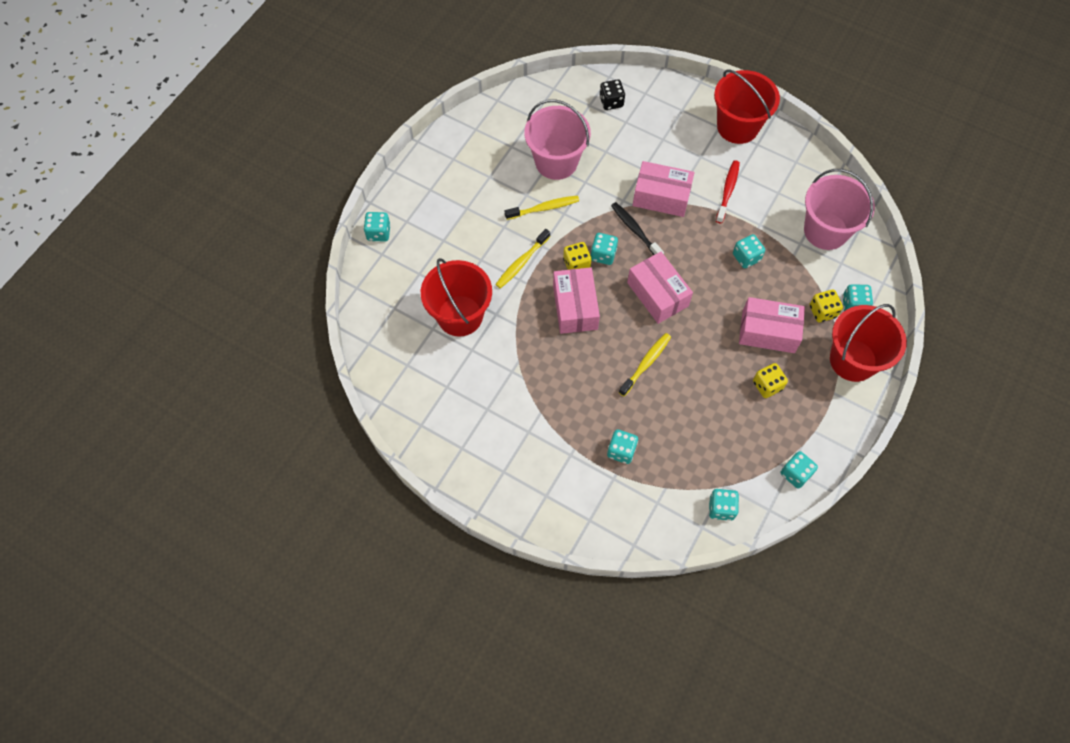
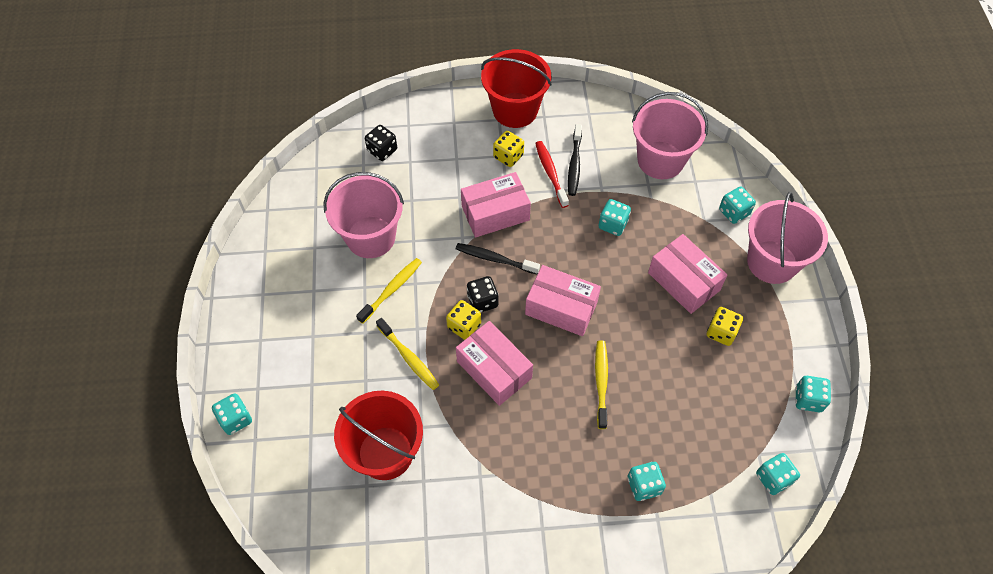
camera: 35 degrees left, 5 degrees down
yellow toothbrush [495,229,550,288] -> yellow toothbrush turned 45 degrees counterclockwise [376,318,439,390]
turquoise dice [591,233,618,265] -> black dice [467,276,499,313]
pink box [739,297,805,353] -> pink box turned 75 degrees clockwise [648,234,727,314]
yellow dice [809,290,843,322] -> yellow dice moved to [493,131,524,167]
red bucket [830,304,907,382] -> pink bucket [747,192,828,284]
none -> black toothbrush [568,124,582,196]

